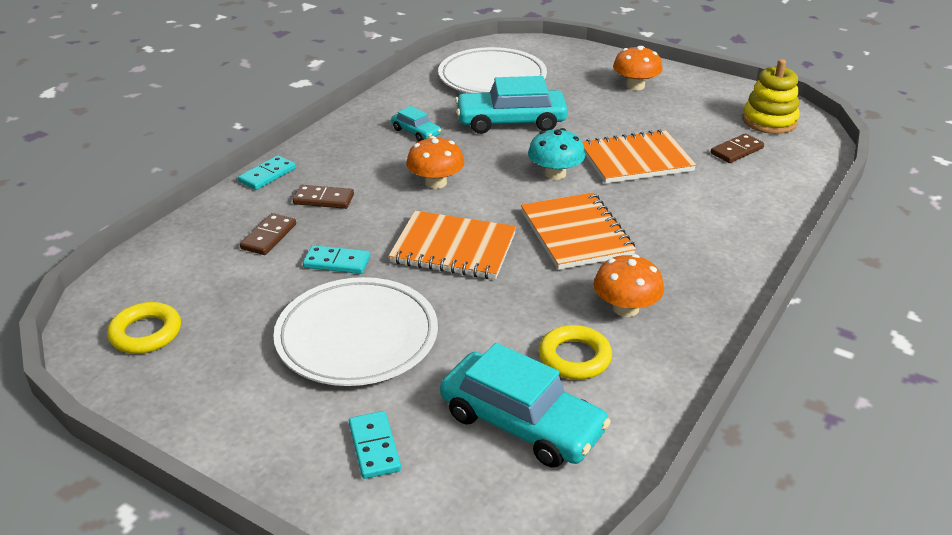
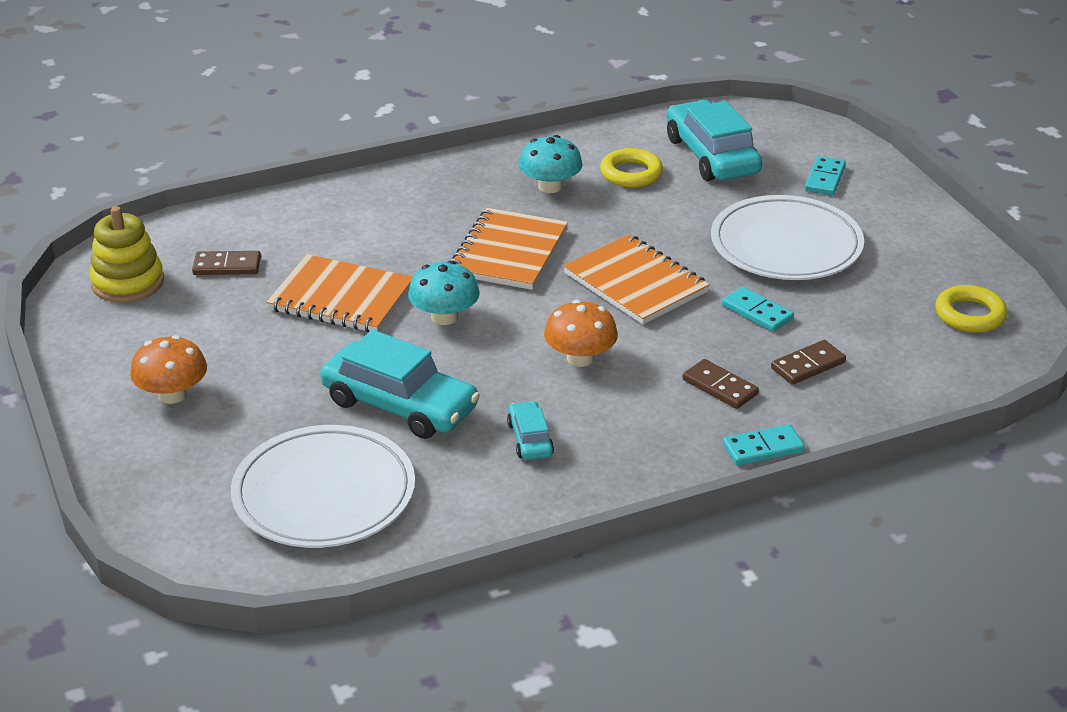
camera: 145 degrees left, 0 degrees up
orange mushroom [594,254,664,317] -> turquoise mushroom [518,135,583,193]

